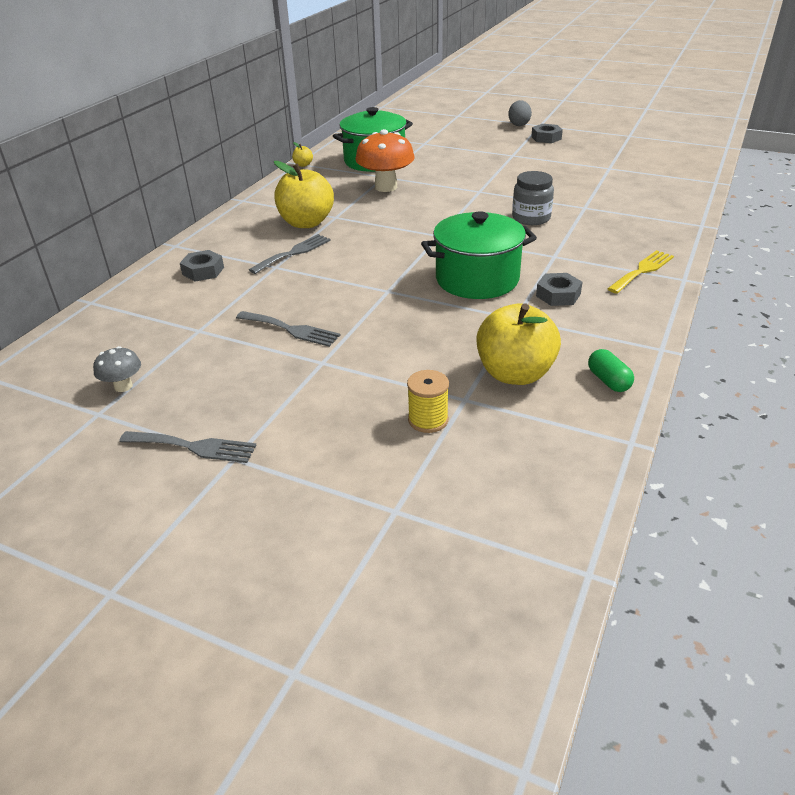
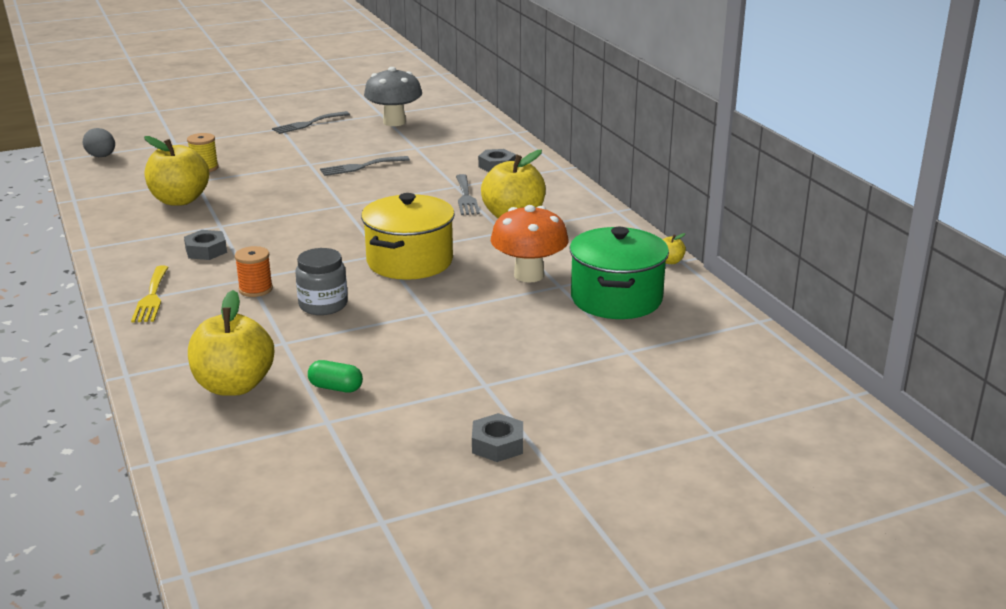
camera: 130 degrees right, 10 degrees down
grey mushroom [93,346,141,392] -> grey mushroom [364,67,422,126], size x1.94
green pot [421,211,537,299] -> none
grey egg [508,100,532,126] -> grey egg moved to [83,128,115,157]
green capsule [588,349,634,392] -> green capsule moved to [308,360,363,393]
none -> yellow apple [188,290,274,396]
none -> orange spool [235,246,273,297]
none -> yellow pot [361,193,455,280]

